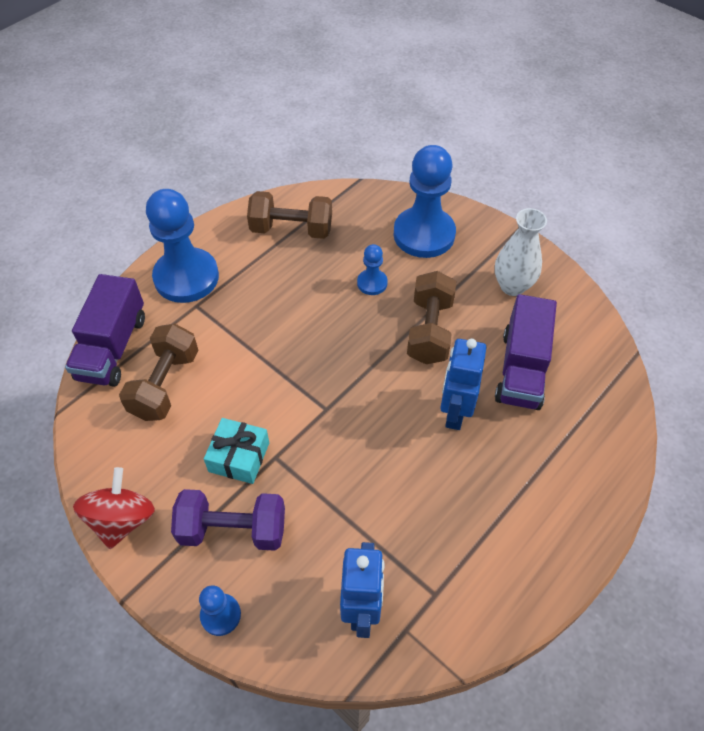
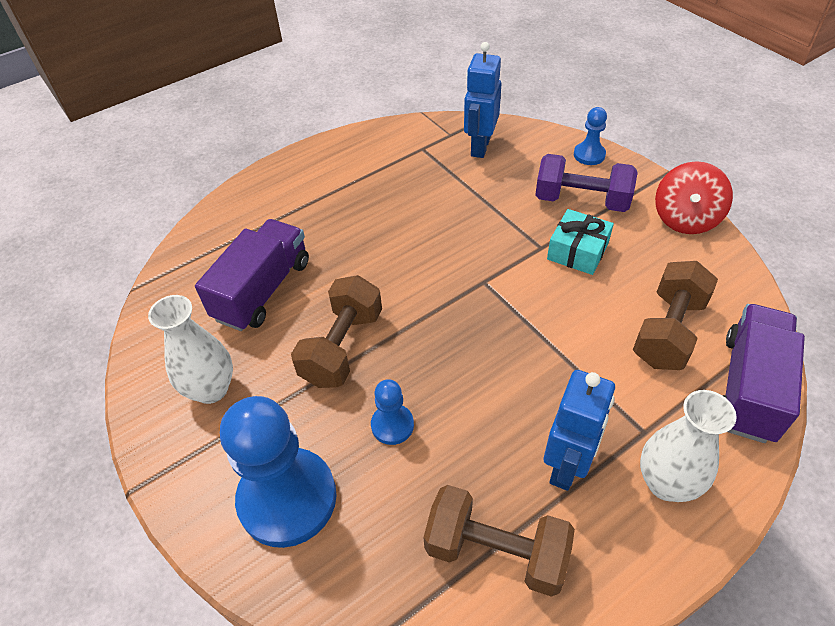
camera: 165 degrees left, 5 degrees down
blue pawn [146,189,219,303] -> white vase [640,390,737,502]
blue robot [440,338,486,430] -> blue robot moved to [544,370,615,491]

